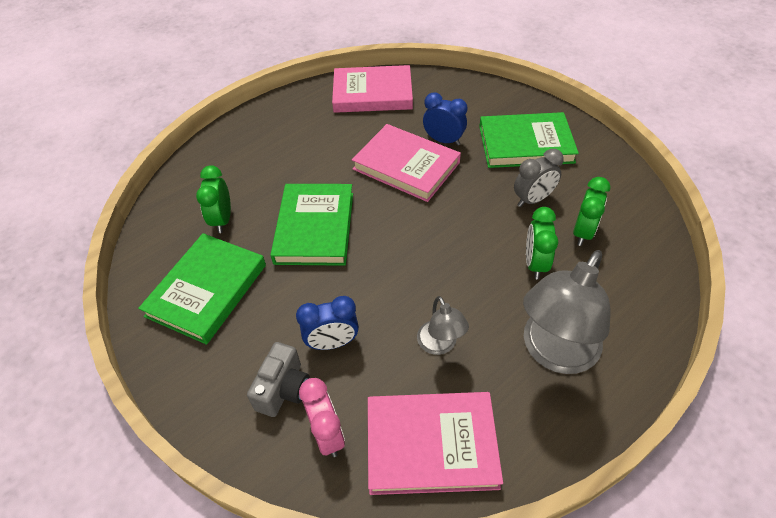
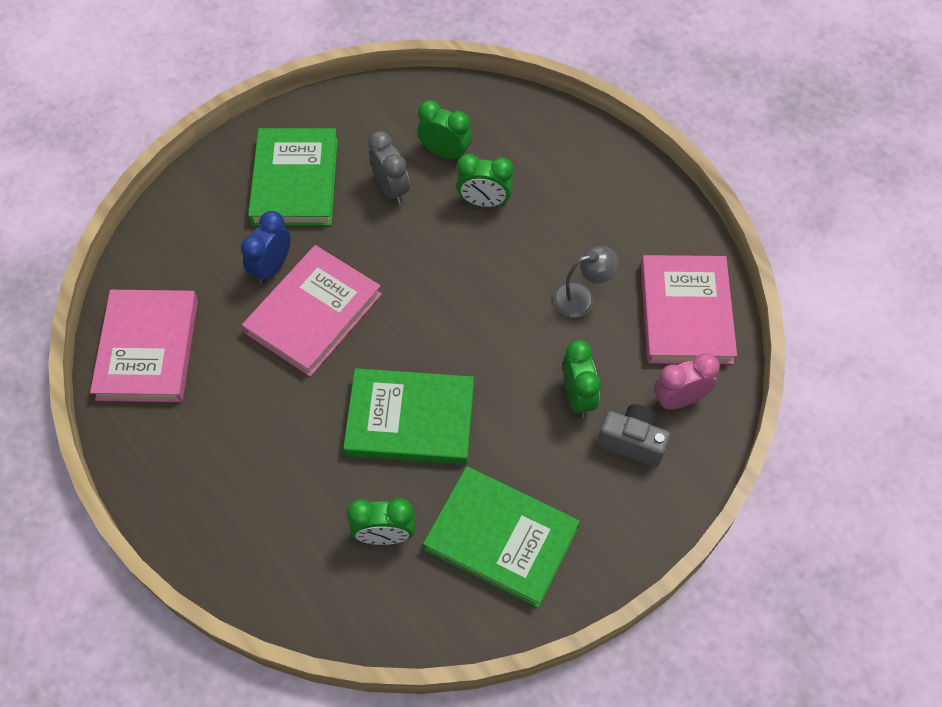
camera: 90 degrees left, 10 degrees up
blue clock [296,296,359,350] -> green clock [563,340,601,418]
grey lamp [523,250,610,374] -> none

